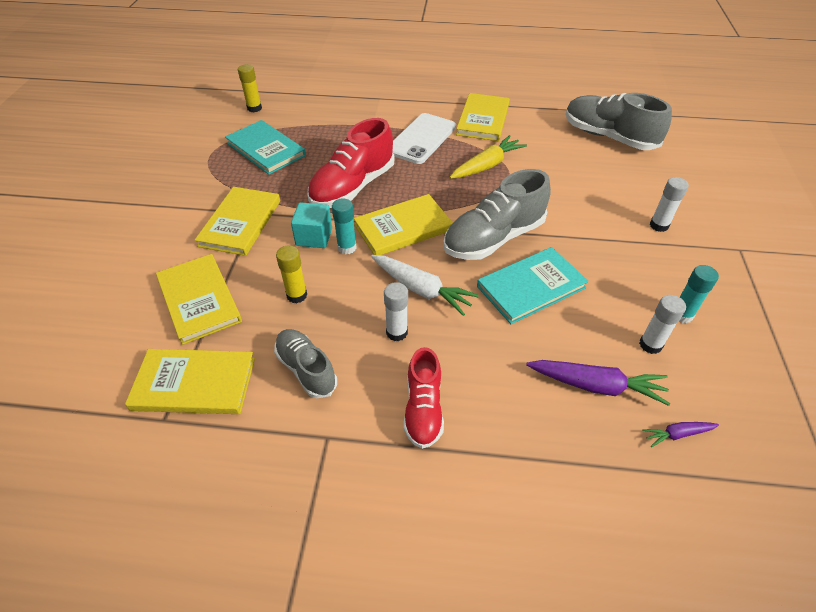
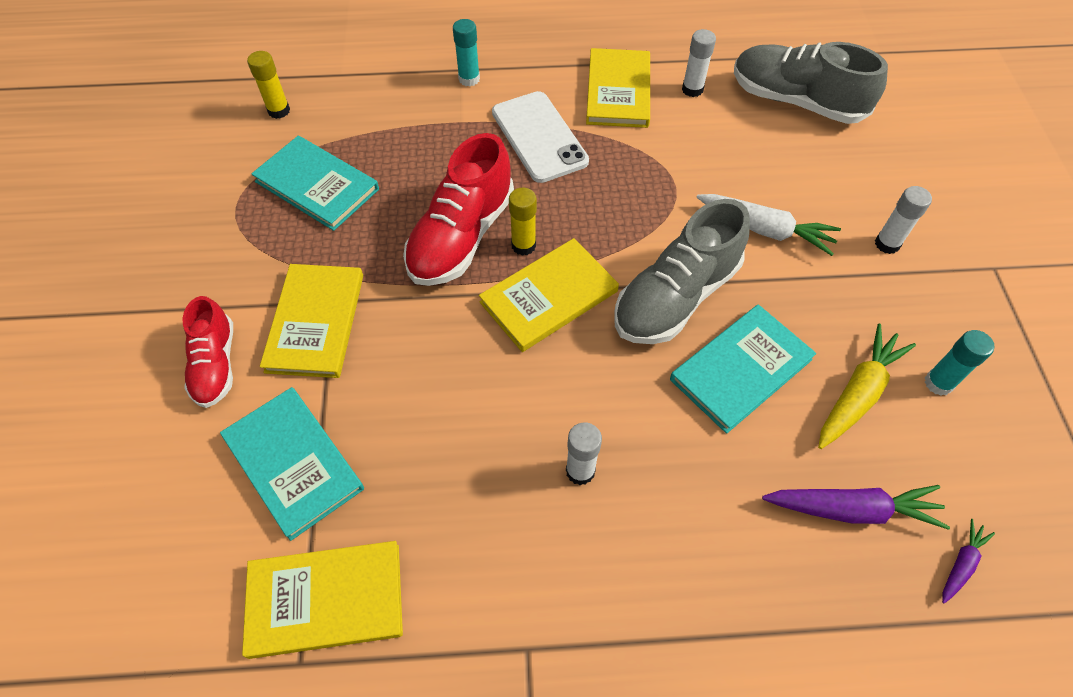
camera: 10 degrees left, 10 degrees up
yellow book [156,254,242,345] -> turquoise book [220,387,364,541]
grey shoe [274,329,337,398] -> none
yellow glue stick [276,246,307,303] -> yellow glue stick moved to [509,187,537,256]
turquoise cube [291,202,332,248] -> none
turquoise glue stick [332,198,357,254] -> turquoise glue stick moved to [453,19,480,87]
white carrot [371,255,479,316] -> white carrot moved to [696,194,841,256]
white phone [393,113,456,164] -> white phone turned 45 degrees counterclockwise [492,91,589,183]
red shoe [404,347,444,449] -> red shoe moved to [182,296,233,408]
yellow carrot [450,135,527,179] -> yellow carrot moved to [818,324,916,449]
white glue stick [639,295,686,354] -> white glue stick moved to [682,29,716,97]
purple carrot [642,422,719,447] -> purple carrot turned 150 degrees clockwise [942,519,995,604]

